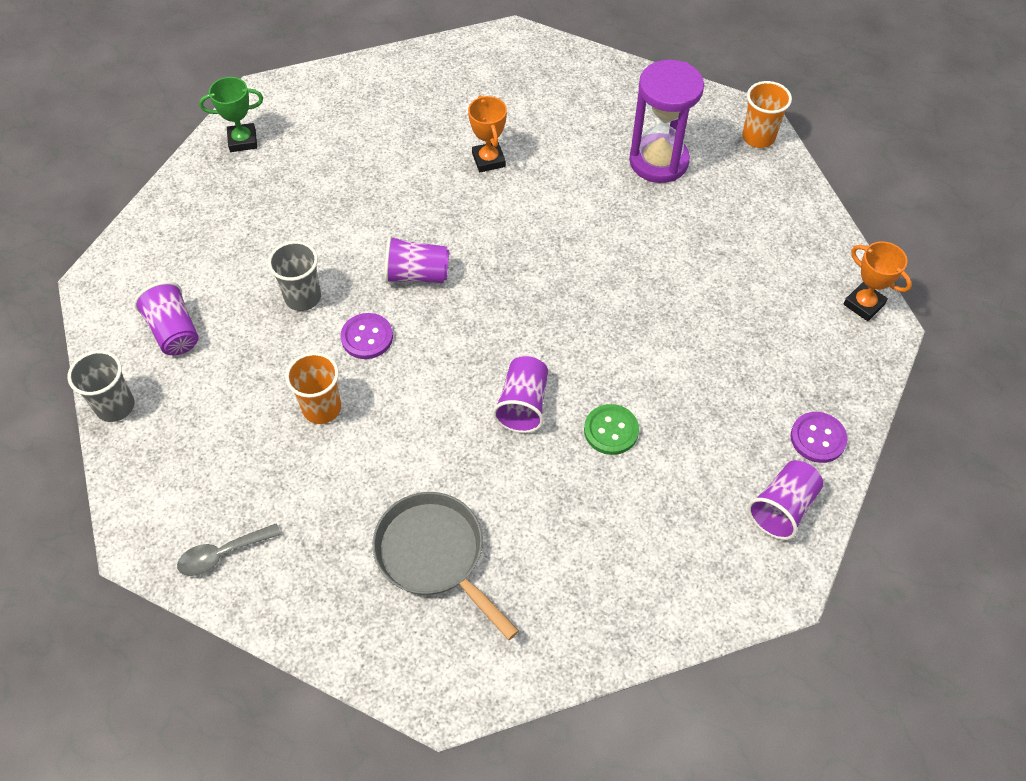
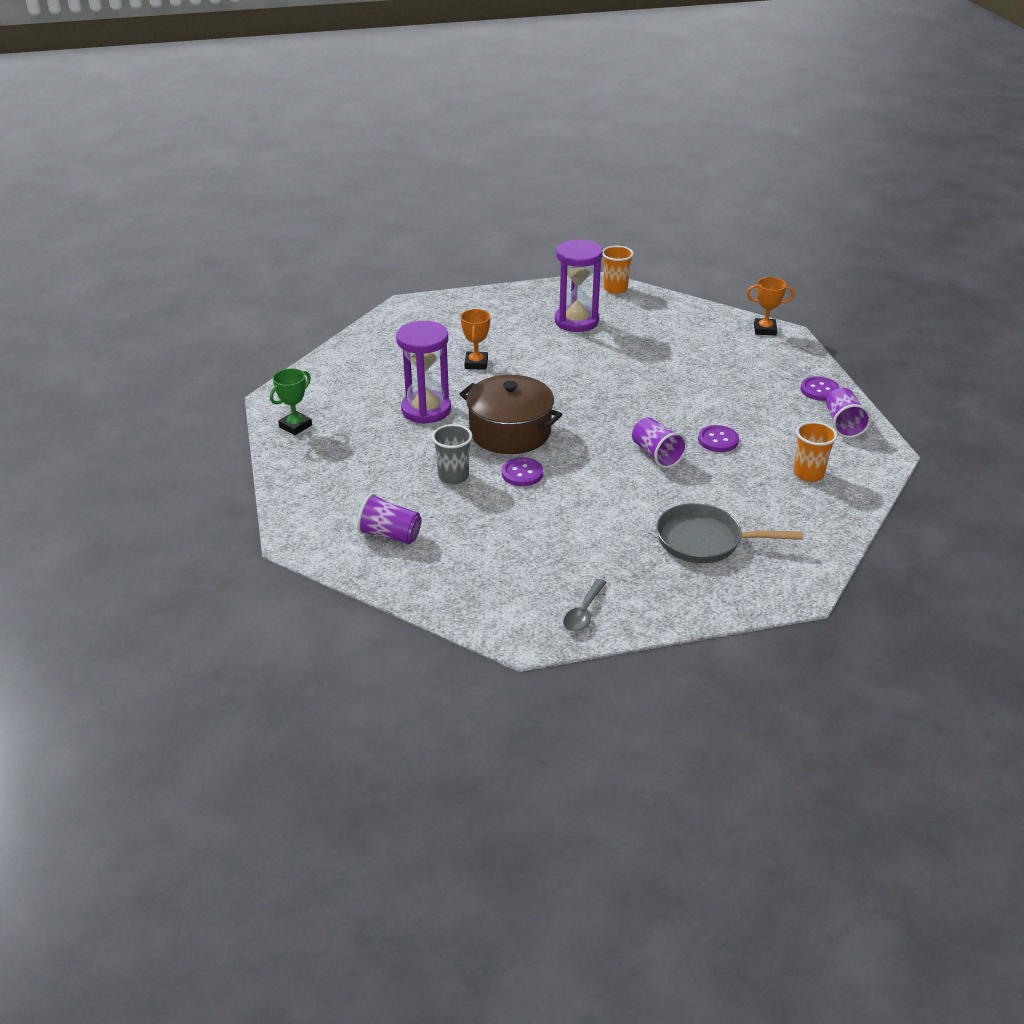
camera: 40 degrees left, 20 degrees down
grey cup [68,350,134,422] -> none
orange cup [285,352,341,424] -> orange cup moved to [794,422,837,482]
purple cup [384,236,449,283] -> brown pot [460,375,562,454]
orange trophy [468,95,507,172] -> orange trophy turned 60 degrees clockwise [461,309,490,370]
green button [584,404,639,455] -> purple button [698,425,739,452]
none -> purple hourglass [396,321,451,424]

